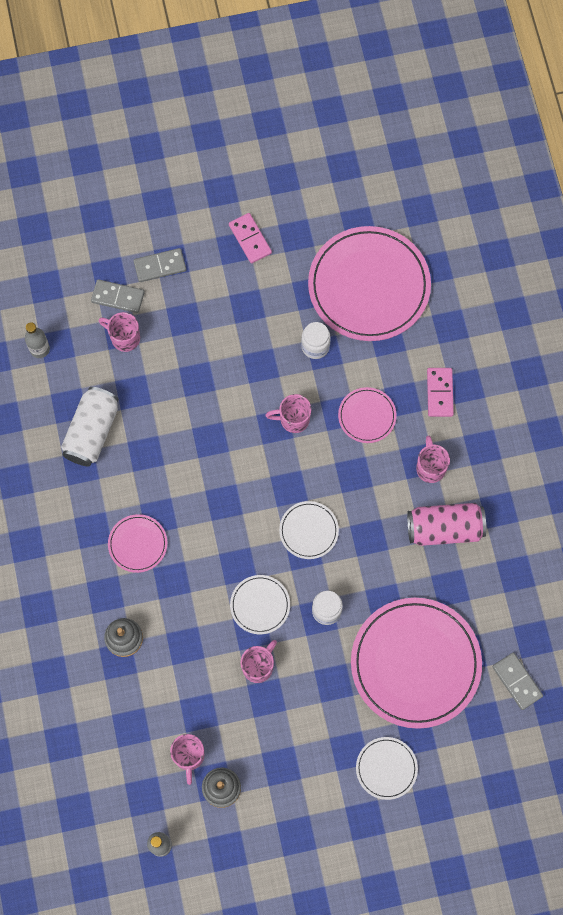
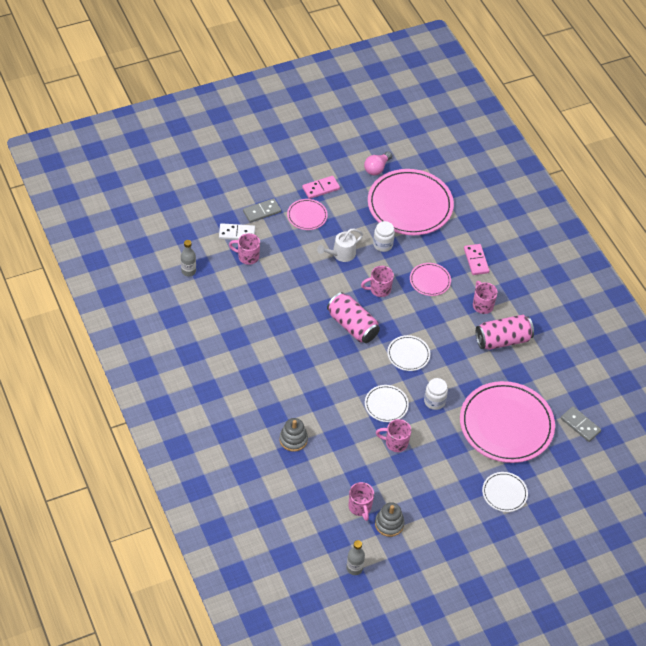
camera: 15 degrees left, 20 degrees down
white can [61,387,119,467] -> none
grey domino [91,279,145,313] -> white domino [219,223,255,240]
pink plate [108,514,168,573] -> pink plate moved to [287,199,328,230]
pink domino [229,213,272,264] -> pink domino turned 75 degrees counterclockwise [302,176,340,199]
pink mug [240,640,277,683] -> pink mug turned 105 degrees counterclockwise [376,419,412,452]
none -> white watering can [317,229,363,262]
none -> pink can [327,292,380,343]
none -> pink light bulb [364,151,392,175]

